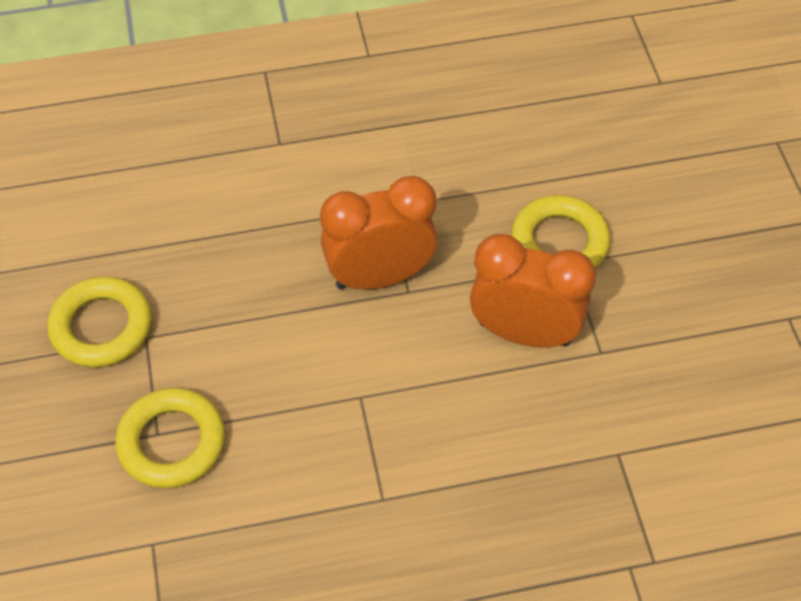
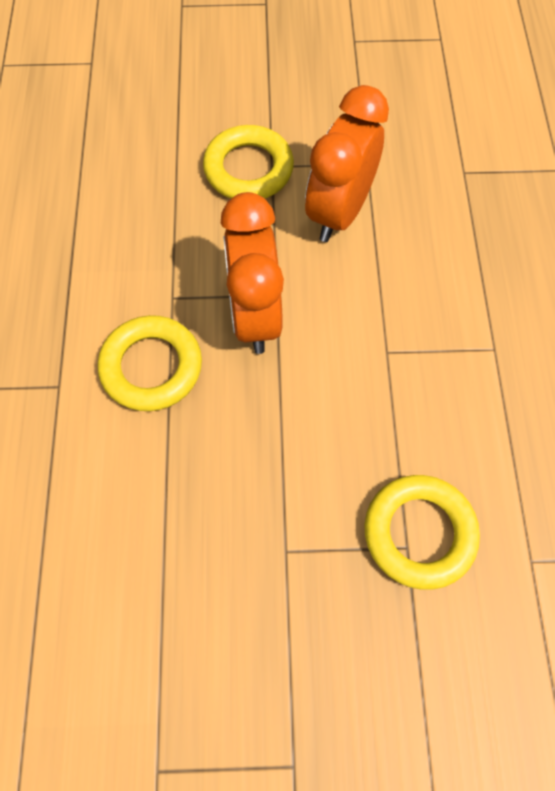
camera: 80 degrees left, 10 degrees up
yellow ring [48,276,152,368] -> yellow ring moved to [98,315,202,411]

